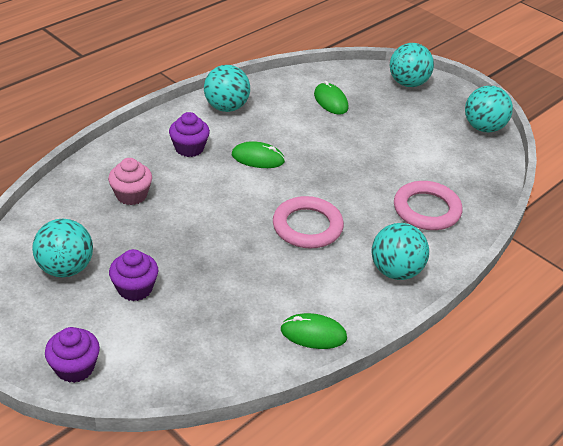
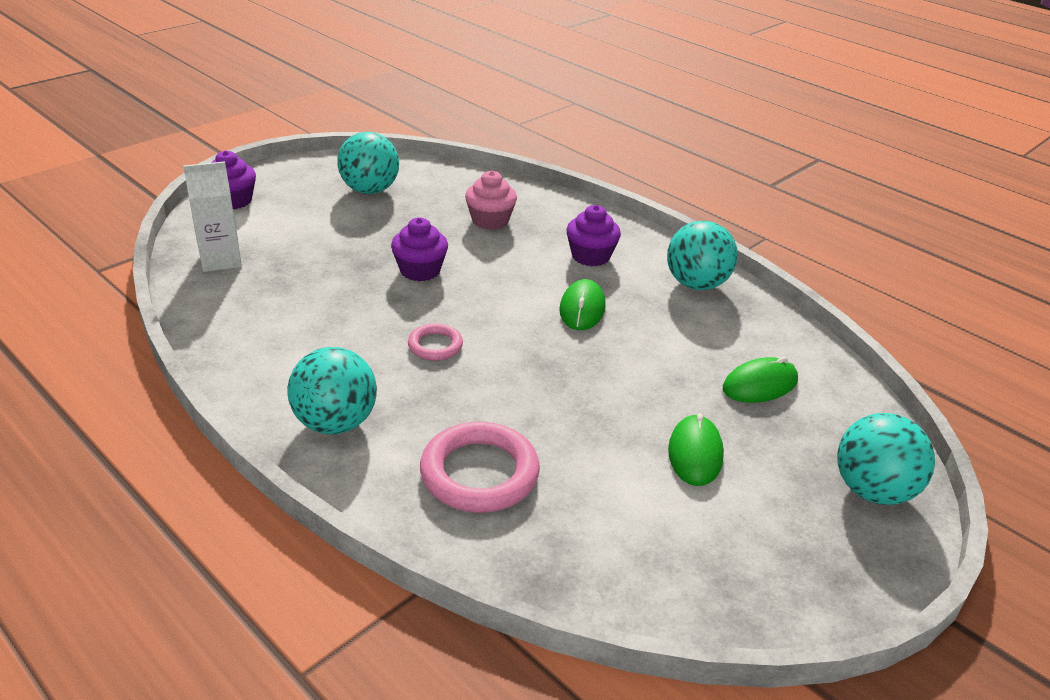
camera: 90 degrees right, 5 degrees down
purple cupcake [109,249,158,301] -> purple cupcake moved to [391,217,448,281]
pink ring [273,196,344,249] -> pink ring [408,323,463,361], size x0.54
green mouse [281,313,347,349] -> green mouse moved to [668,413,724,486]
turquoise ball [465,86,513,133] -> none
none -> white carton [183,161,242,272]

